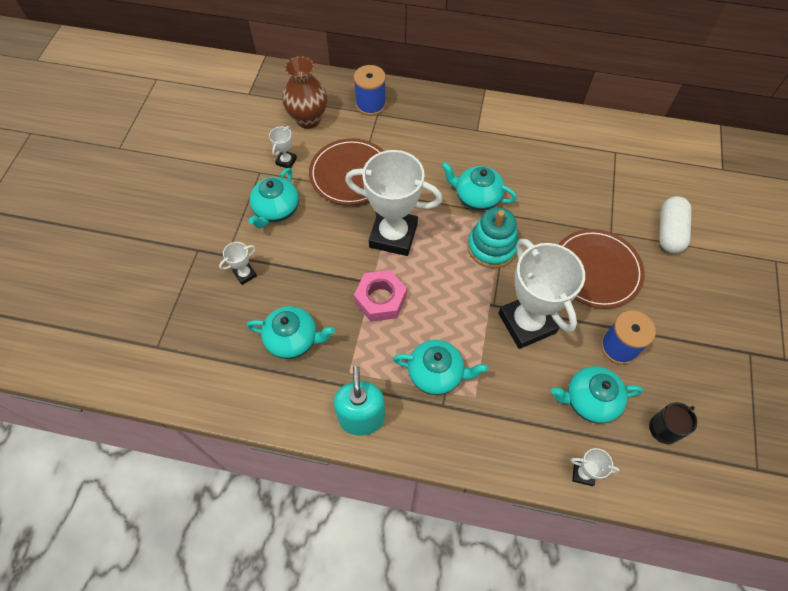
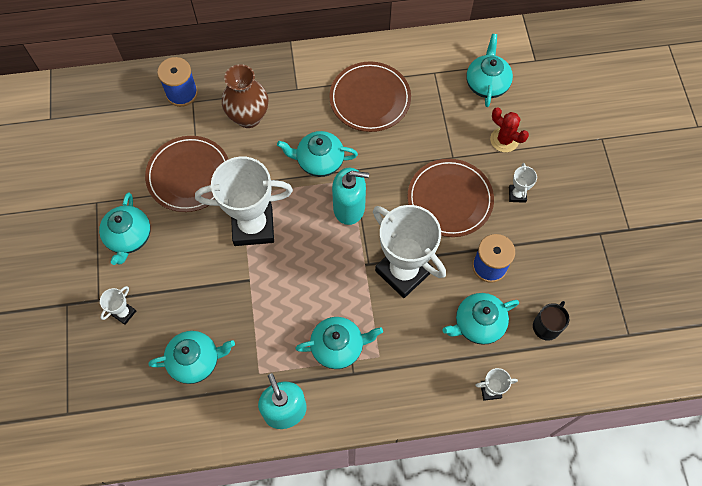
camera: 20 degrees left, 5 degrees up
white trophy [269,126,297,168] -> white trophy moved to [509,163,537,203]
brown vase [282,56,327,129] -> brown vase moved to [222,64,269,128]
pink nut [354,270,407,322] -> none
turquoise stacking toy [467,207,518,268] -> turquoise soap dispenser [332,168,369,225]
white capsule [659,196,692,253] -> red cactus [490,107,529,152]
none -> brown plate [329,62,411,132]
none -> turquoise teapot [466,34,513,107]

